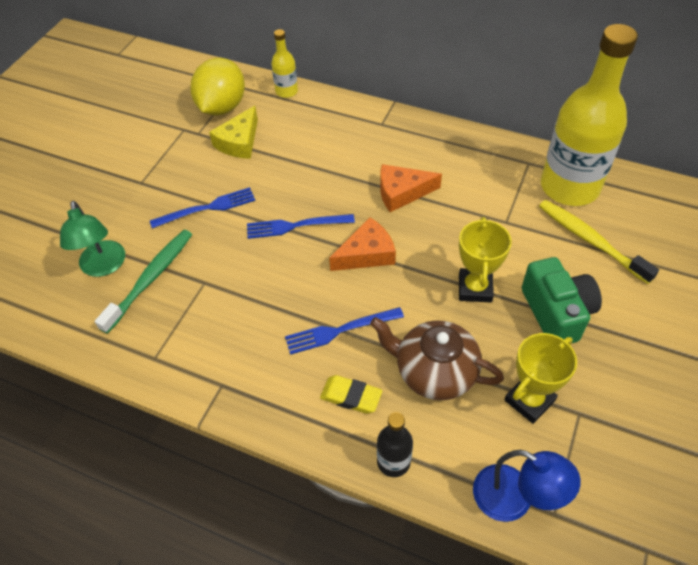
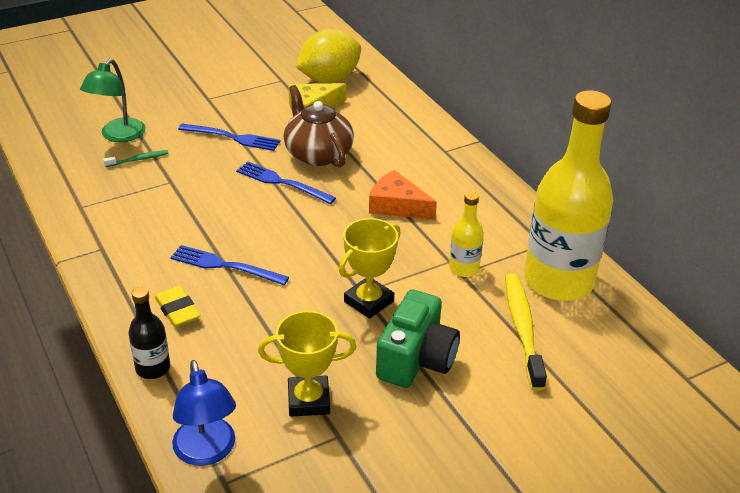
camera: 35 degrees right, 15 degrees down
green toothbrush [95,230,192,334] -> green toothbrush [103,150,168,167], size x0.49
yellow bottle [271,29,298,98] -> yellow bottle moved to [449,191,484,277]
orange cheese [329,217,396,271] -> none
brown teapot [370,317,504,400] -> brown teapot moved to [284,85,354,168]

